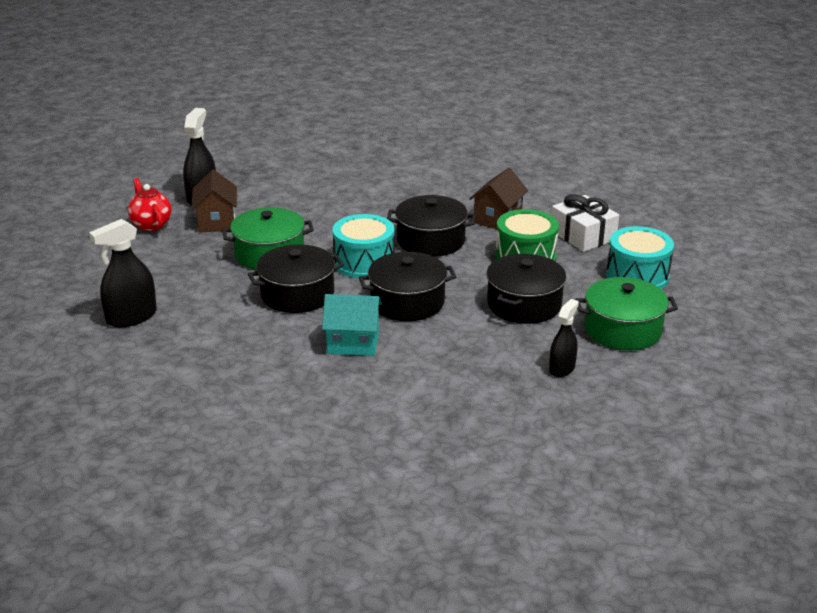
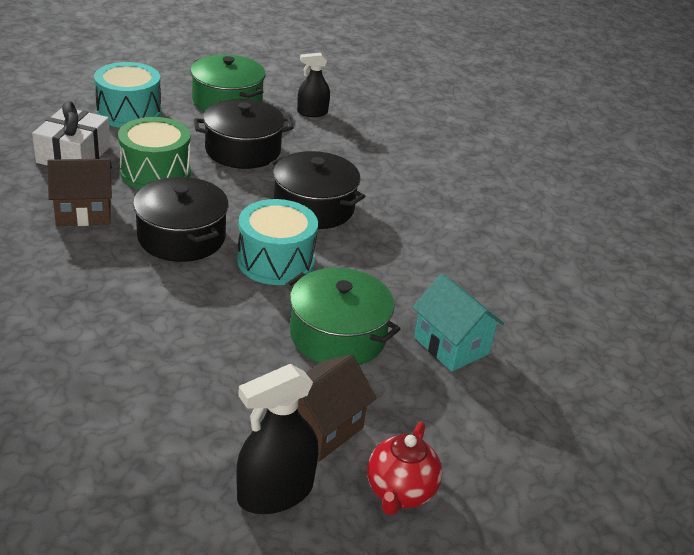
camera: 135 degrees left, 5 degrees up
black spray bottle [89,219,157,328] -> none
black pot [248,244,344,313] -> none
turquoise house [322,294,382,356] -> turquoise house moved to [412,274,504,372]

